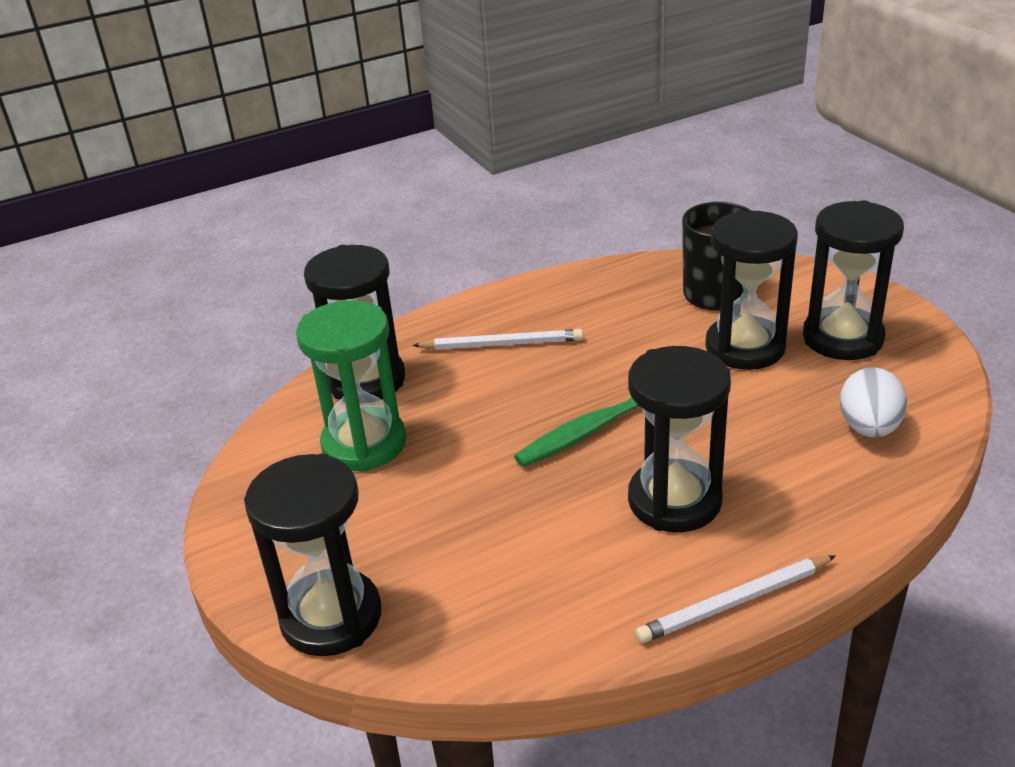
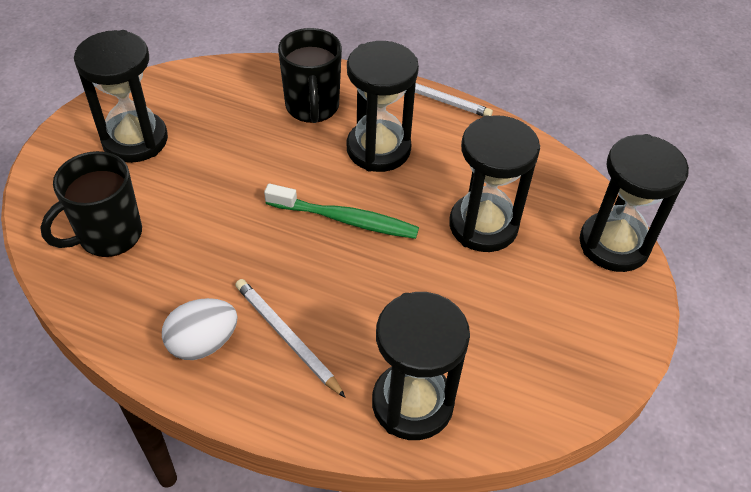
camera: 135 degrees left, 15 degrees up
green hourglass [296,300,406,472] -> none
black hourglass [705,210,798,370] -> black hourglass moved to [449,115,540,252]
white egg [840,367,907,438] -> white egg moved to [162,298,238,360]
none -> black mug [278,28,342,123]

